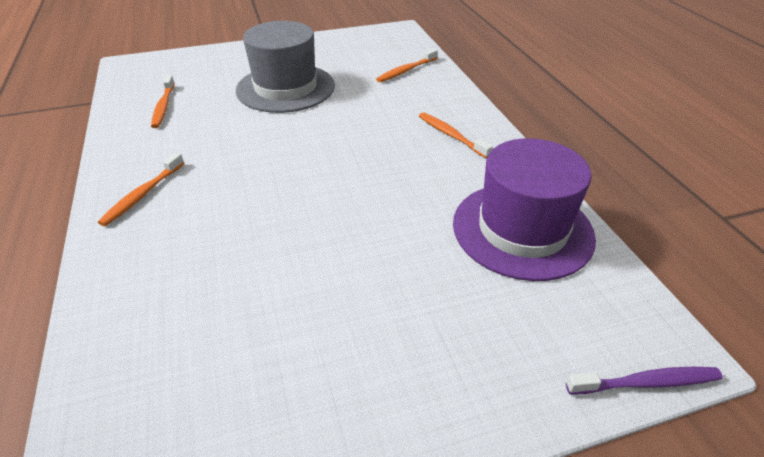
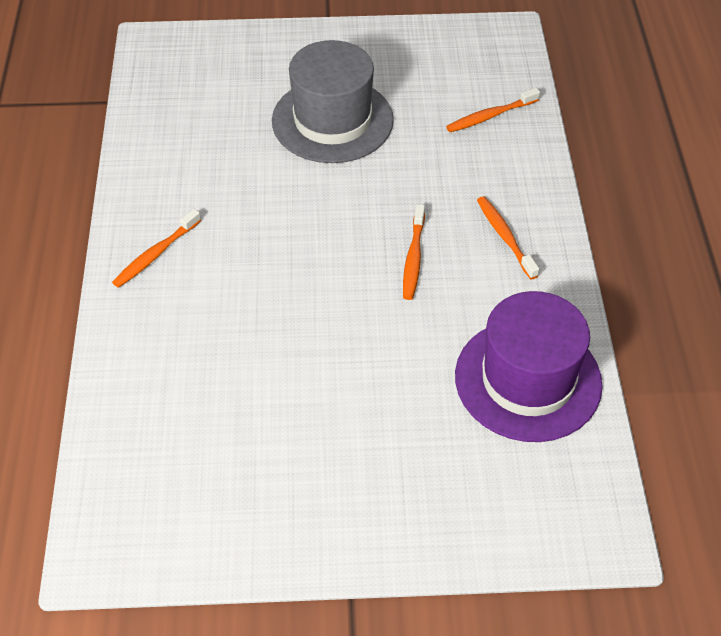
camera: 15 degrees right, 10 degrees up
orange toothbrush [151,75,175,128] -> orange toothbrush moved to [403,204,425,300]
purple toothbrush [566,367,723,394] -> none

